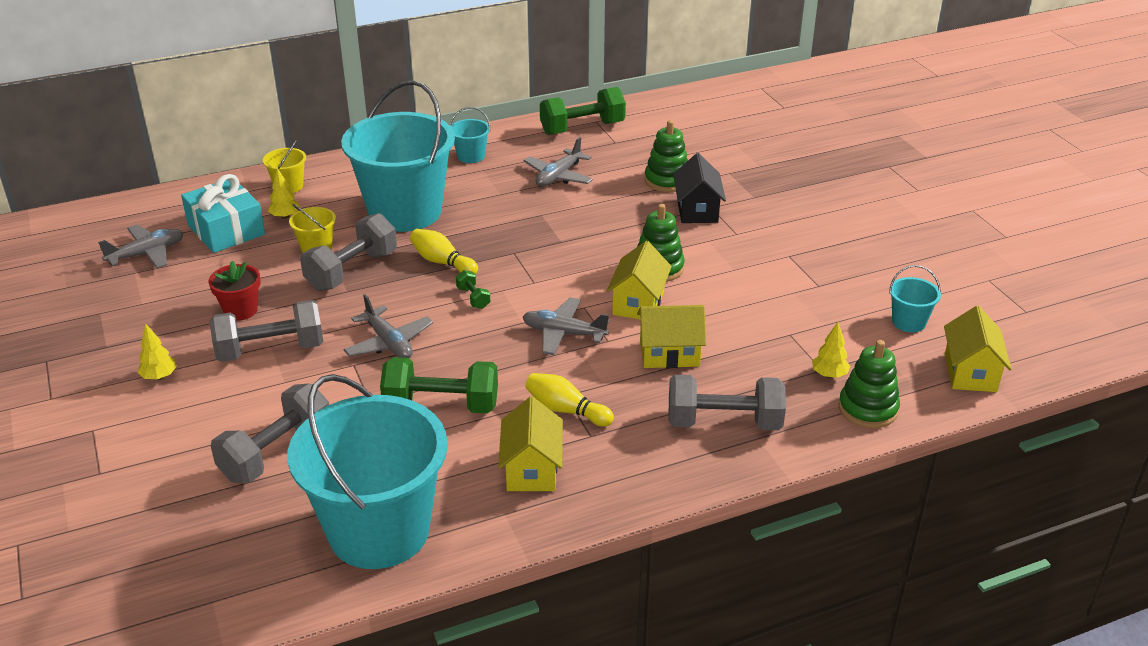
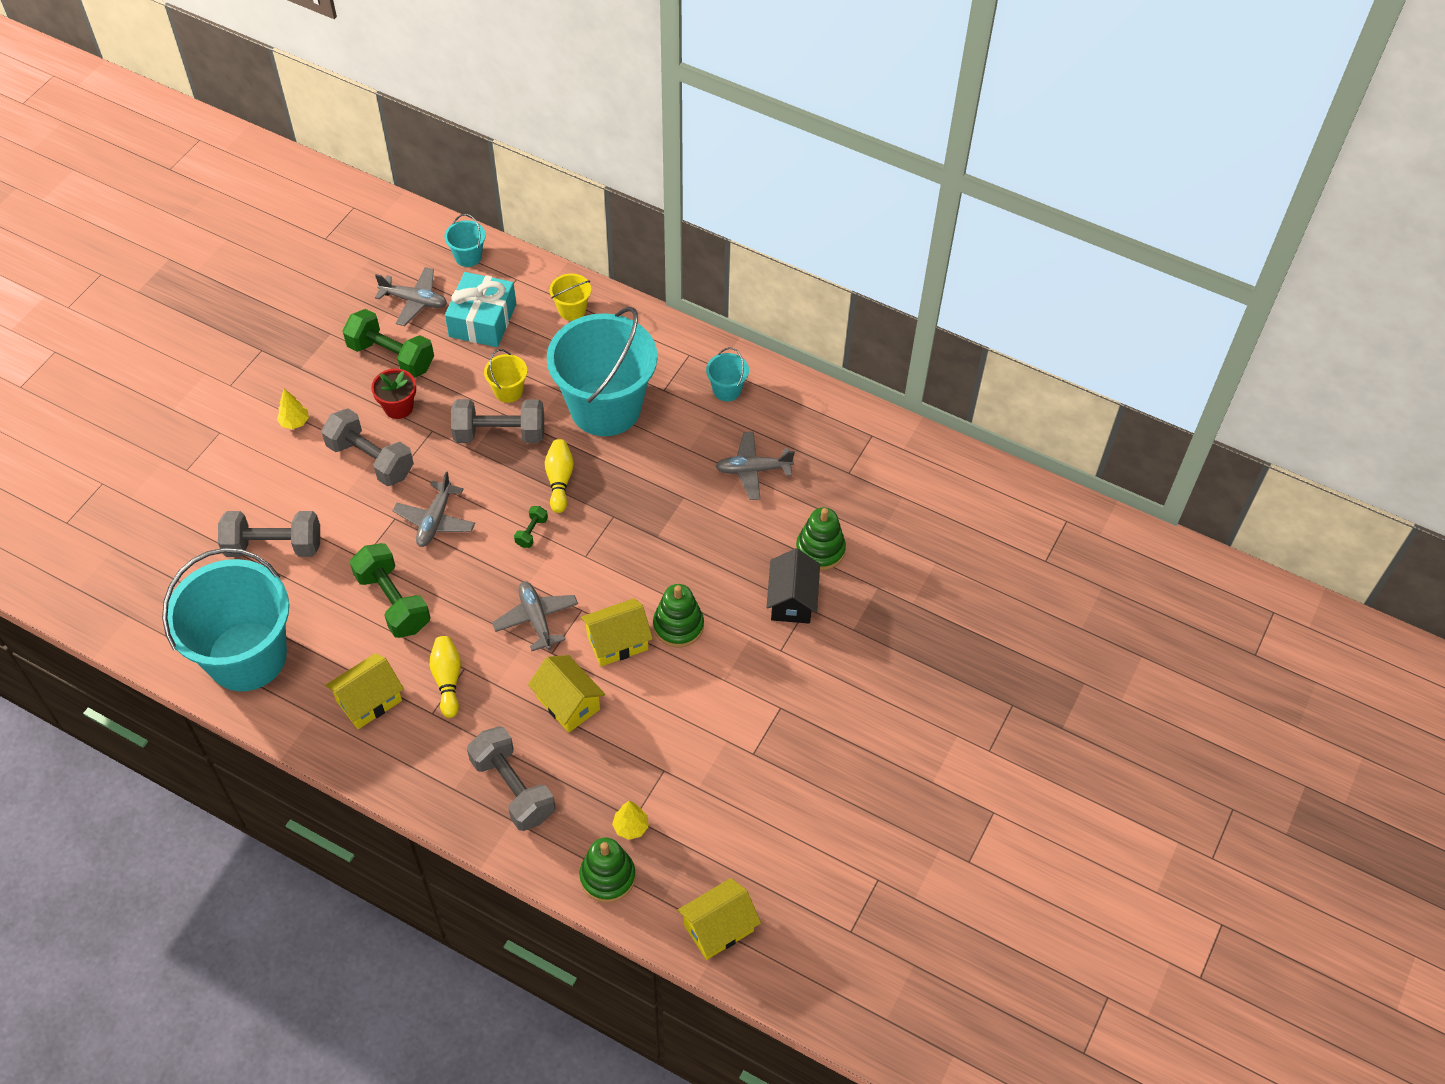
camera: 50 degrees right, 20 degrees up
yellow tree [268,168,300,219] -> none
green dumbbell [540,87,626,135] -> green dumbbell moved to [343,309,434,378]
black house [673,153,726,223] -> black house turned 45 degrees counterclockwise [766,548,820,624]
turquoise bucket [889,265,941,332] -> turquoise bucket moved to [444,214,486,267]

